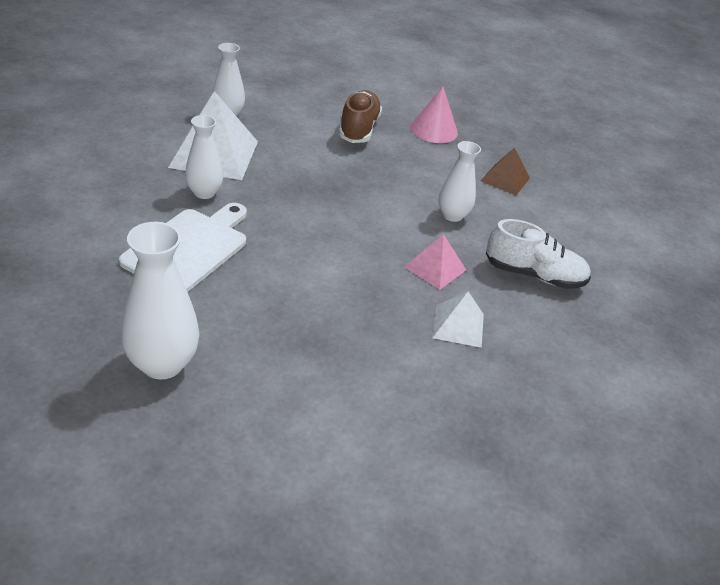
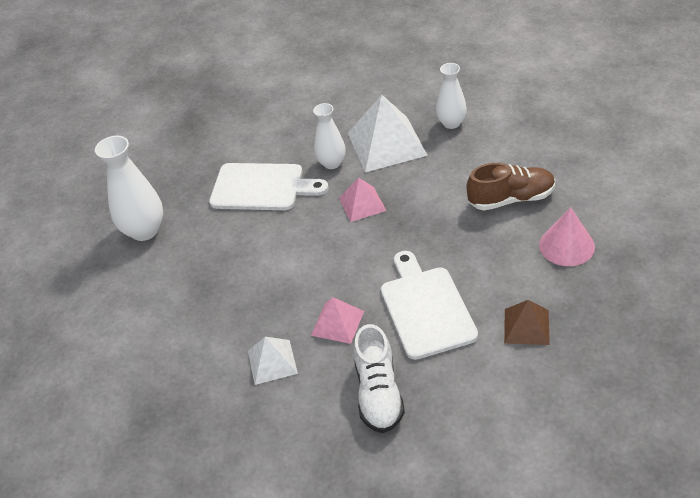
camera: 80 degrees right, 5 degrees up
white vase [438,141,481,222] -> white cutting board [381,251,478,360]
none -> pink pyramid [339,178,386,222]

